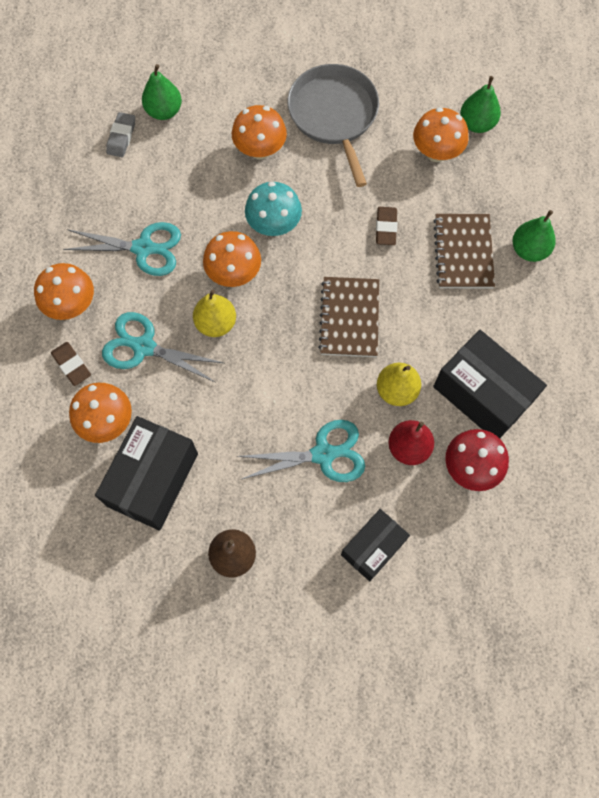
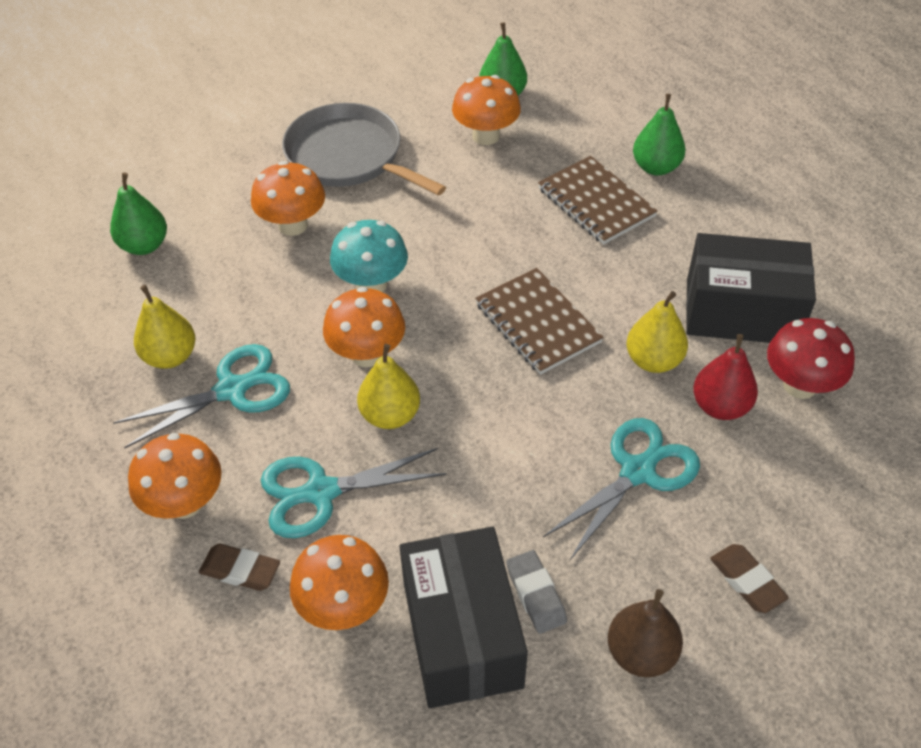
camera: 35 degrees left, 20 degrees down
grey eraser [106,112,135,157] -> grey eraser moved to [506,550,567,634]
black box [341,509,410,581] -> none
brown eraser [376,207,397,245] -> brown eraser moved to [710,544,789,613]
none -> yellow pear [134,285,196,369]

